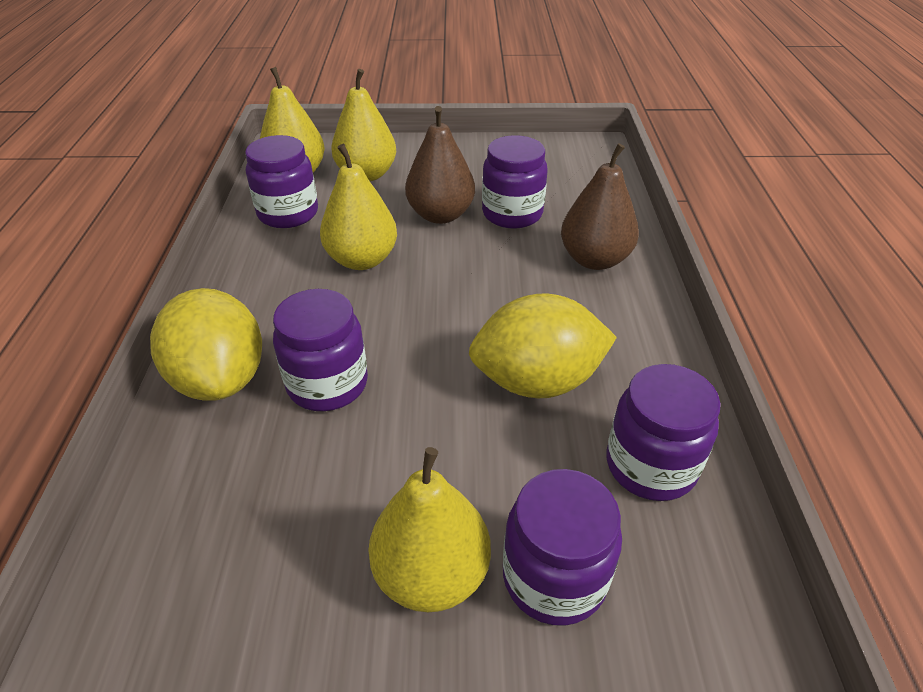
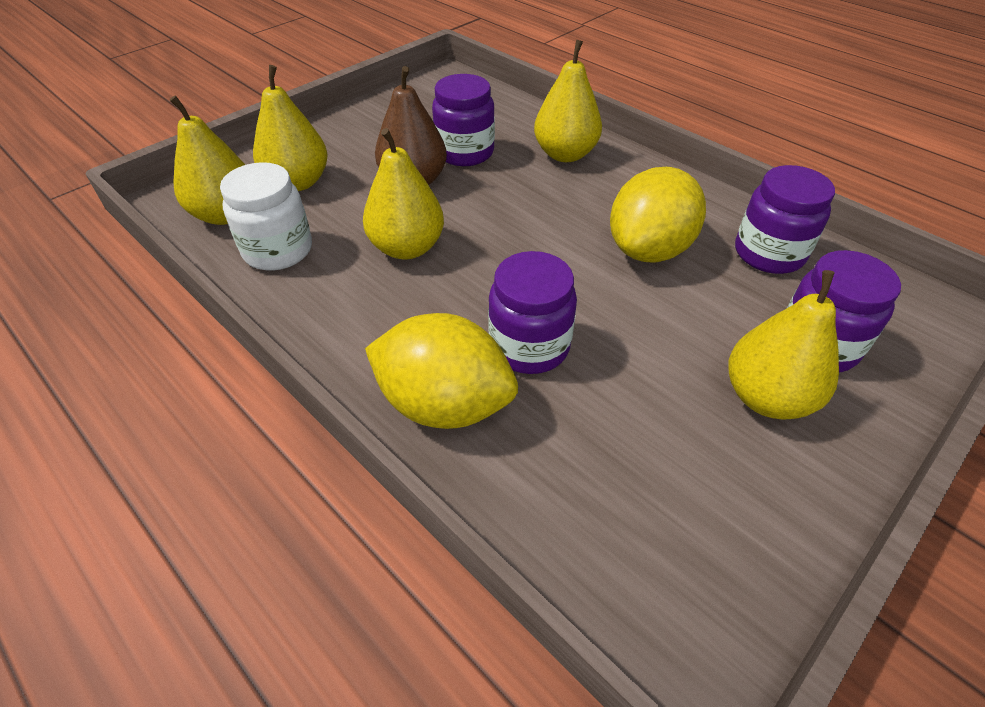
camera: 45 degrees left, 5 degrees up
purple jar [245,135,318,228] -> white jar [220,162,312,270]
brown pear [561,143,639,270] -> yellow pear [534,39,602,162]

